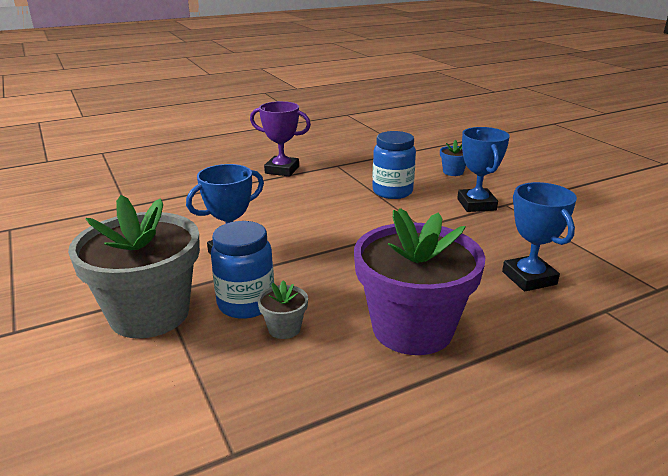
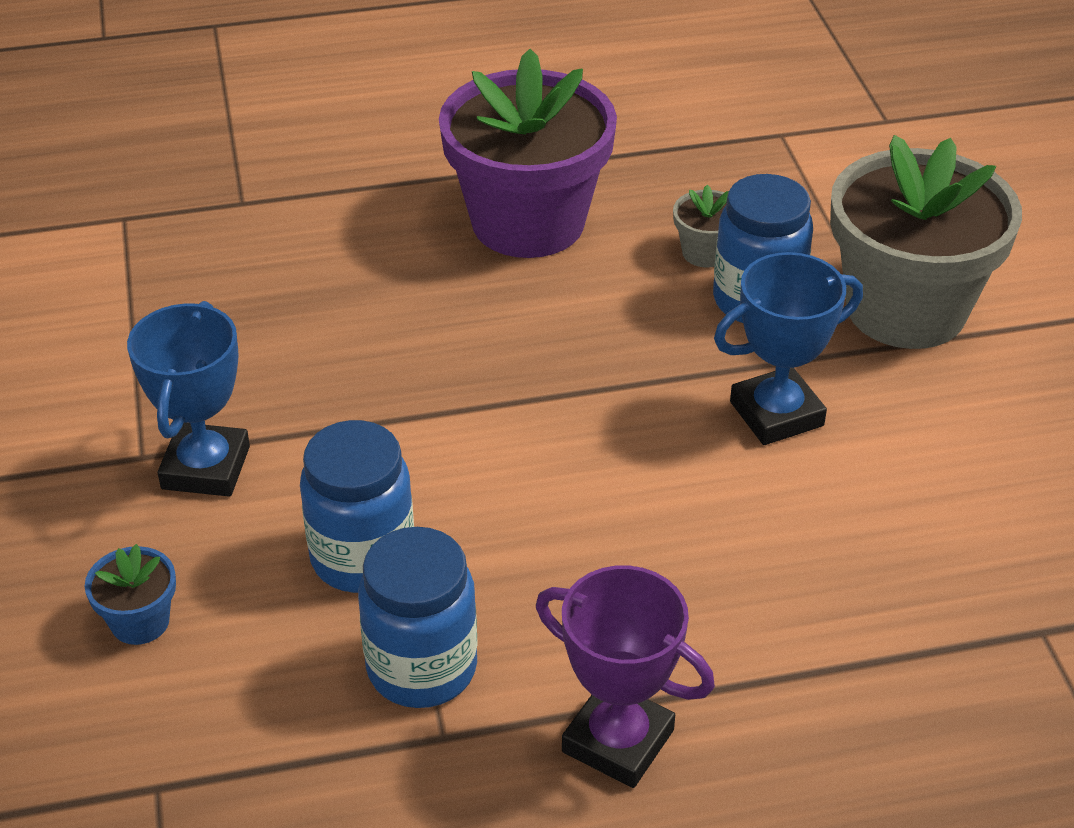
camera: 165 degrees left, 15 degrees up
blue trophy [502,182,577,291] -> none
none -> blue jar [358,527,478,708]

